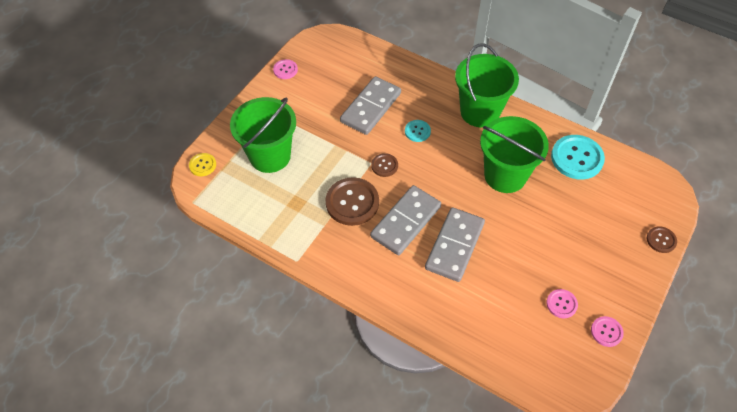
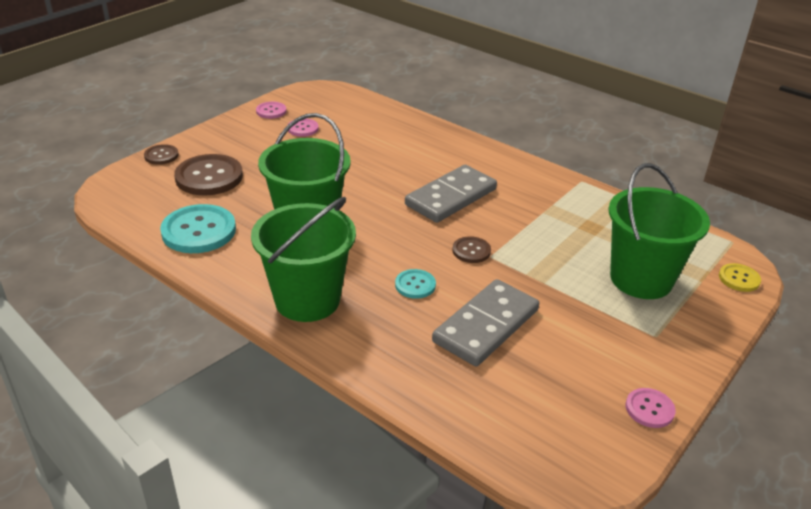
camera: 175 degrees left, 20 degrees down
brown button [326,177,379,226] -> brown button moved to [174,154,243,195]
grey domino [425,207,485,282] -> none

